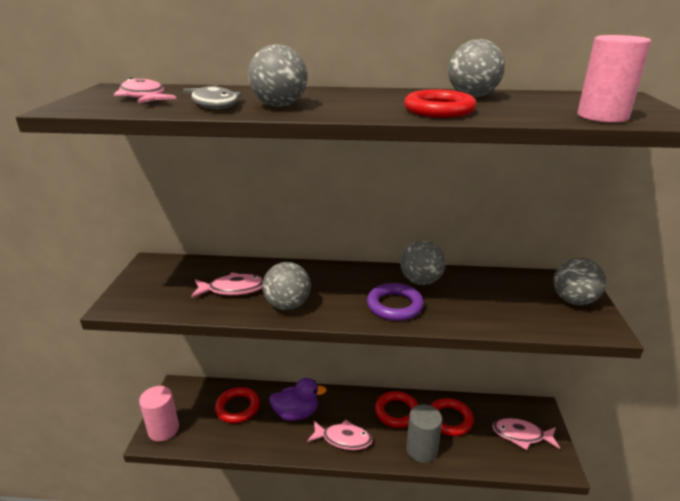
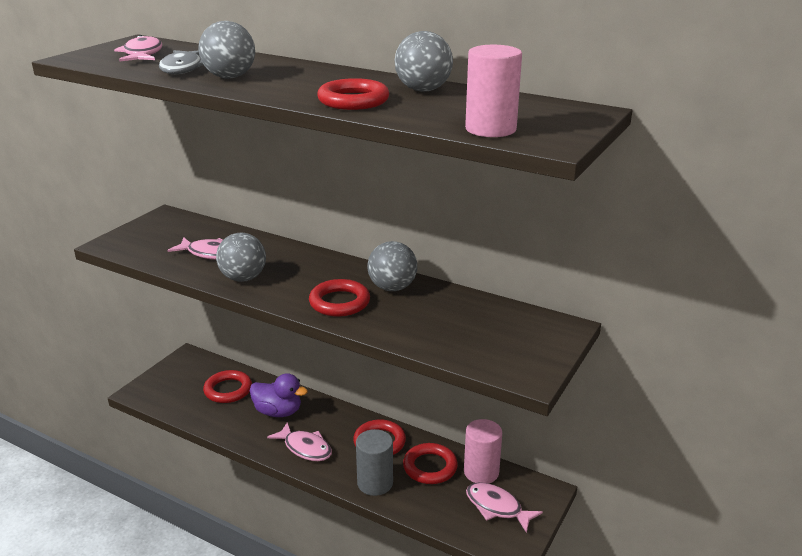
camera: 25 degrees right, 0 degrees up
pink cylinder [139,386,179,441] -> pink cylinder moved to [464,419,502,483]
purple ring [367,283,424,321] -> red ring [309,279,370,317]
grey ball [554,258,606,305] -> none

